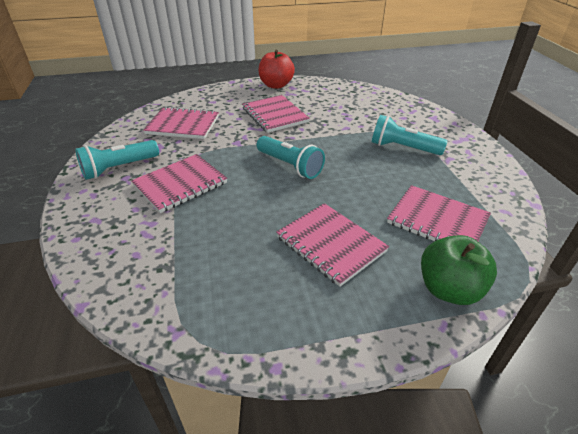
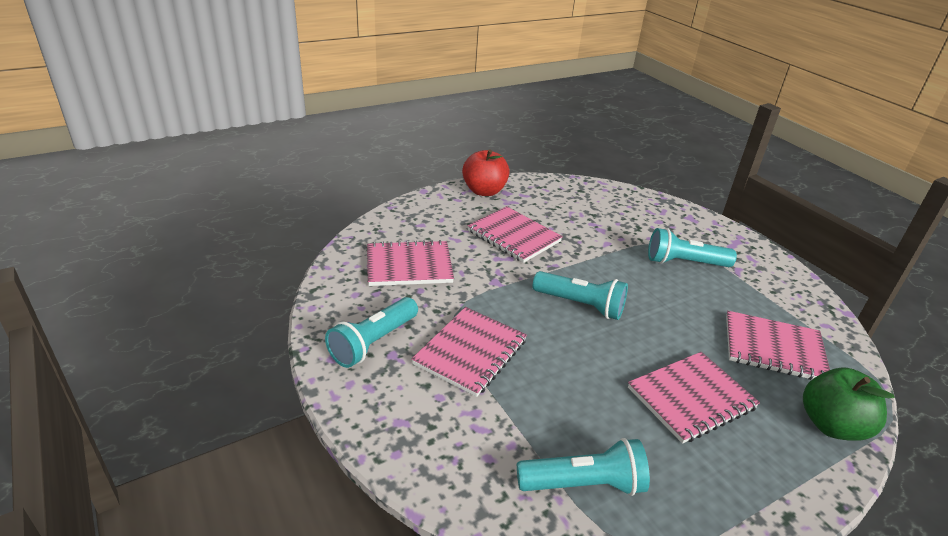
camera: 20 degrees left, 5 degrees down
pink notebook [276,203,389,287] -> pink notebook turned 60 degrees counterclockwise [628,352,760,444]
none -> turquoise flashlight [517,438,650,496]

